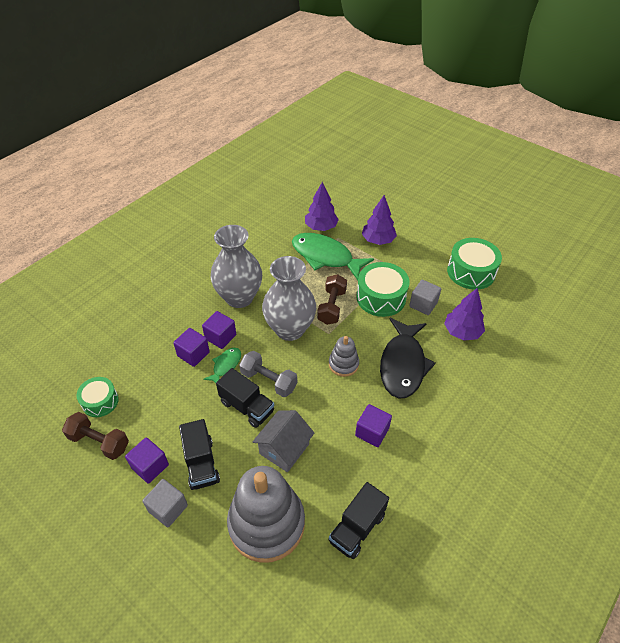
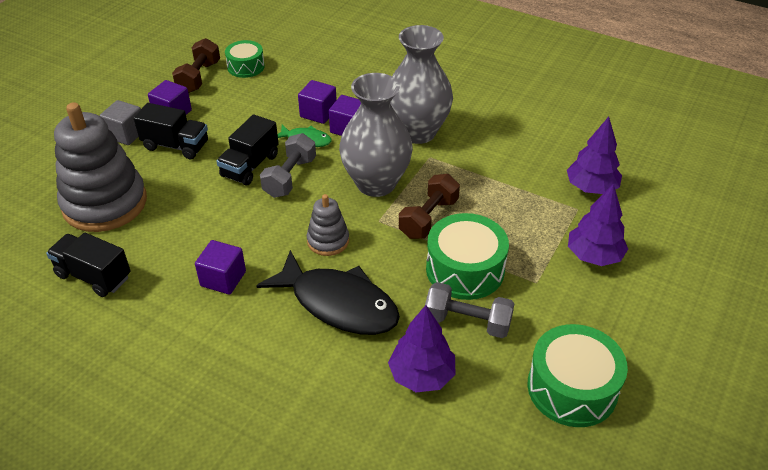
camera: 80 degrees right, 5 degrees down
black truck [179,419,220,490] -> black truck turned 135 degrees counterclockwise [134,103,208,159]
grey house [252,410,314,472] -> none
green fish [292,233,374,281] -> none
brown dumbbell [317,274,347,325] -> brown dumbbell turned 60 degrees counterclockwise [399,174,460,239]
black fish [380,318,435,398] -> black fish turned 150 degrees counterclockwise [256,250,400,335]
grey cube [409,280,441,315] -> grey dumbbell [425,282,515,338]

